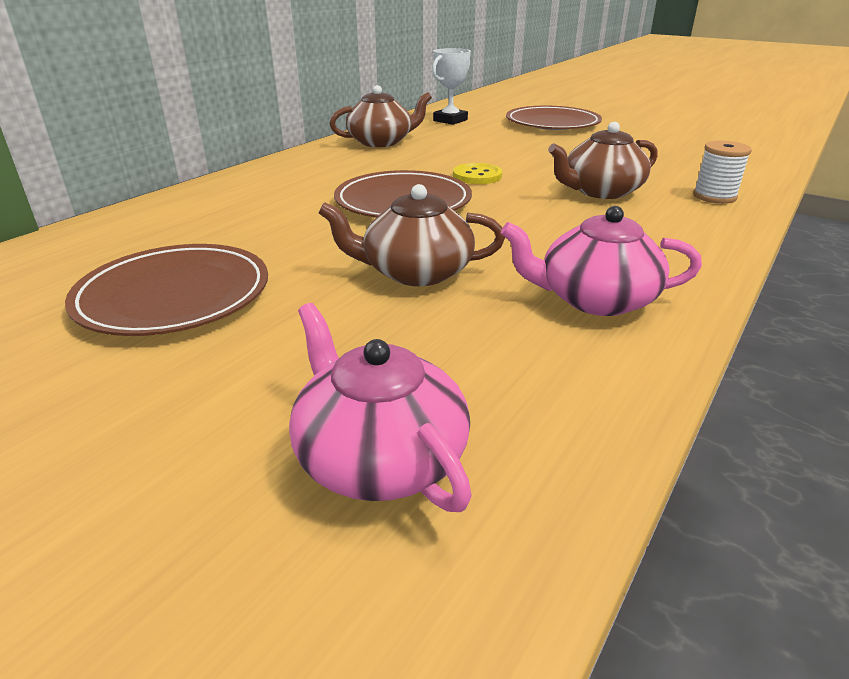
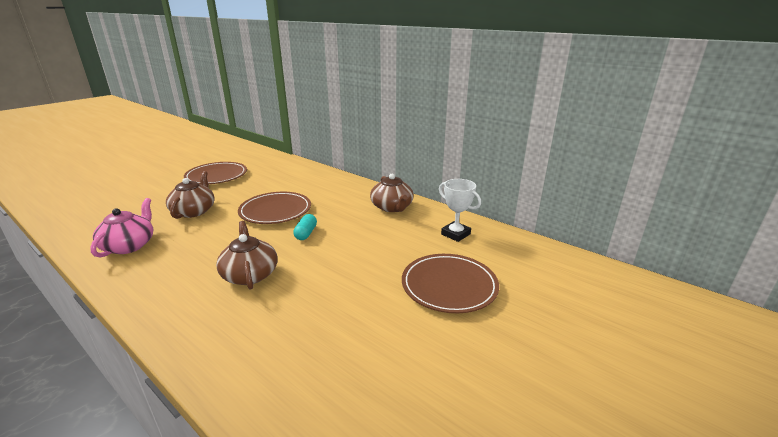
camera: 95 degrees right, 5 degrees down
pink teapot [289,303,472,512] -> none
yellow button [453,163,502,184] -> turquoise capsule [293,214,317,240]
white spool [693,141,752,204] -> none

